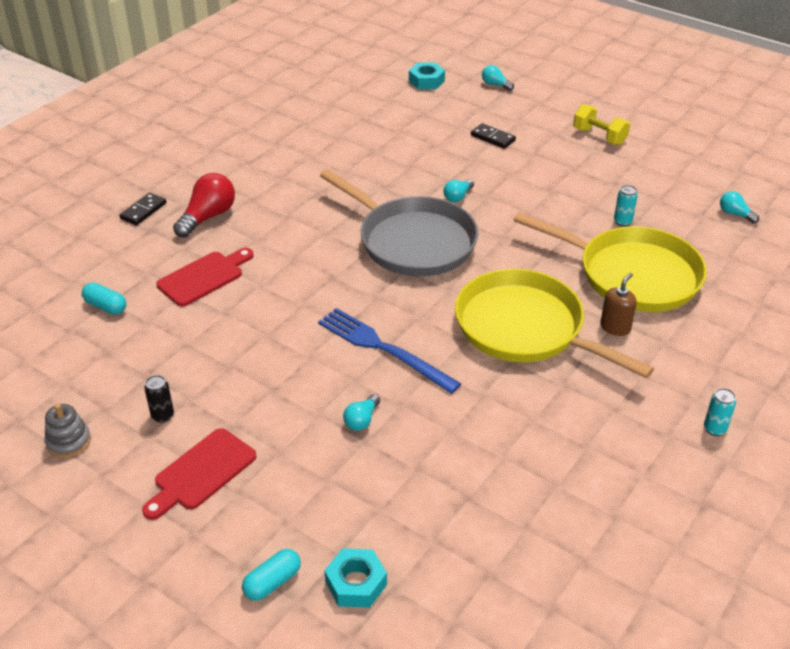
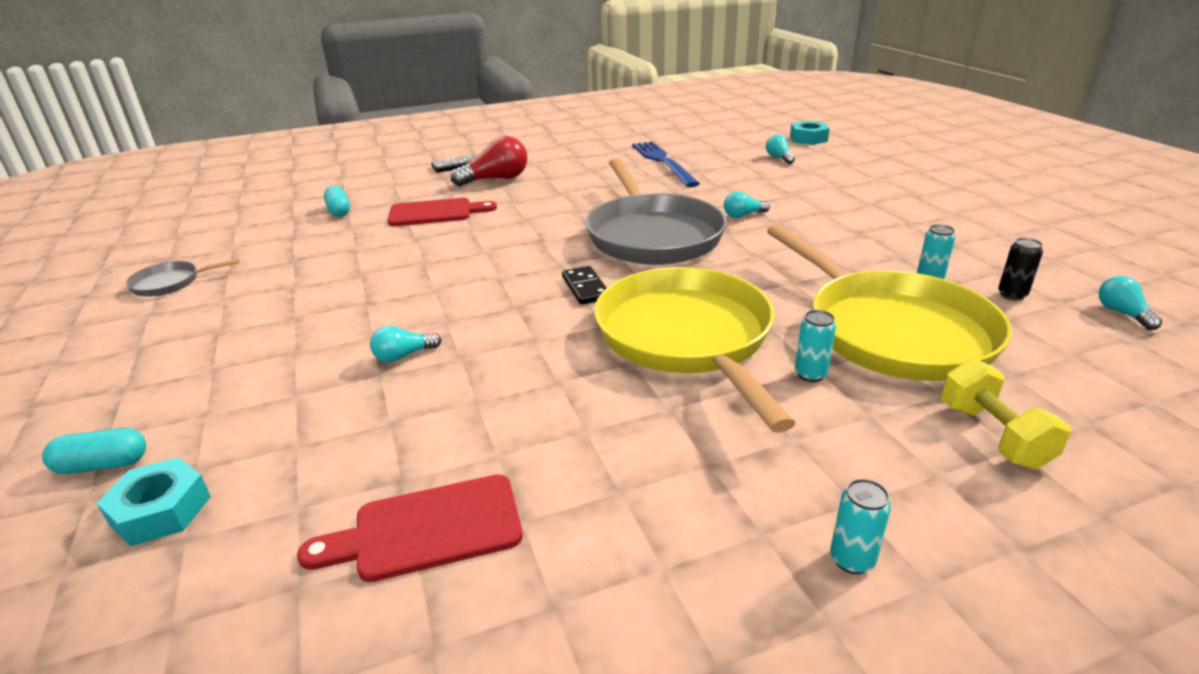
camera: 35 degrees right, 10 degrees down
grey stacking toy [45,404,91,458] -> grey pan [125,259,240,297]
red cutting board [142,428,257,520] -> red cutting board moved to [297,474,523,582]
black can [144,375,174,423] -> black can moved to [998,238,1043,301]
blue fork [318,308,462,394] -> blue fork moved to [632,141,700,187]
black domino [471,123,516,149] -> black domino moved to [562,266,606,305]
turquoise light bulb [482,65,514,91] -> turquoise light bulb moved to [766,134,795,164]
yellow dumbbell [573,104,630,145] -> yellow dumbbell moved to [941,358,1071,470]
brown soap dispenser [600,273,637,336] -> turquoise can [795,310,836,382]

